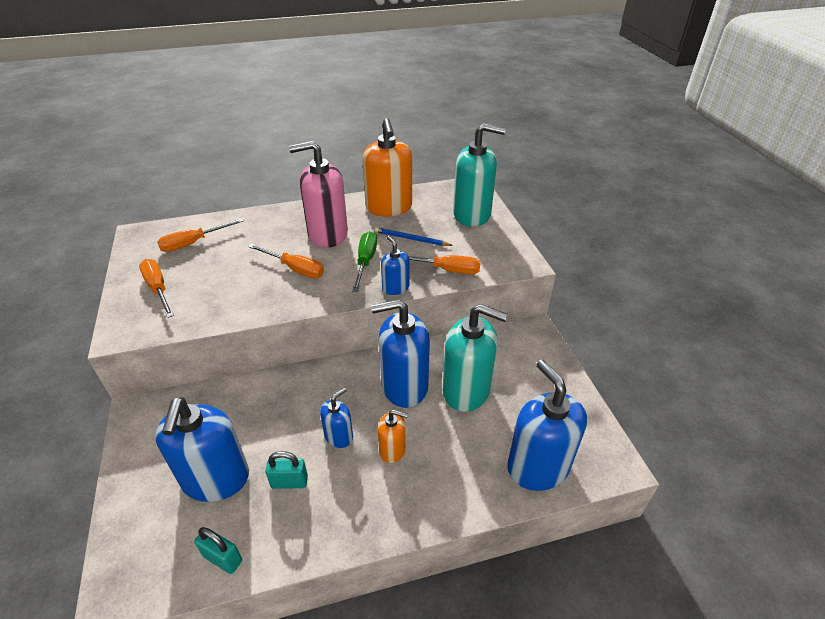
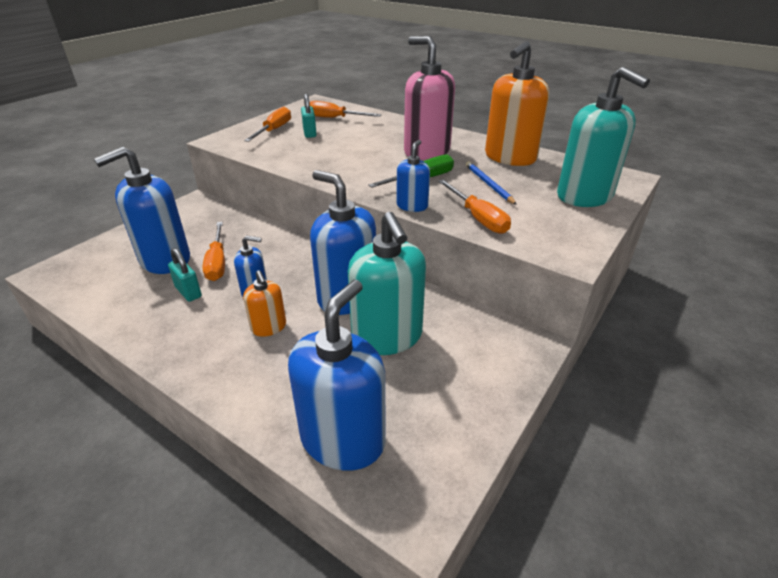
camera: 50 degrees right, 5 degrees down
turquoise padlock [194,527,242,574] -> turquoise padlock moved to [301,94,317,138]
orange screwdriver [248,244,324,278] -> orange screwdriver moved to [202,222,225,281]

